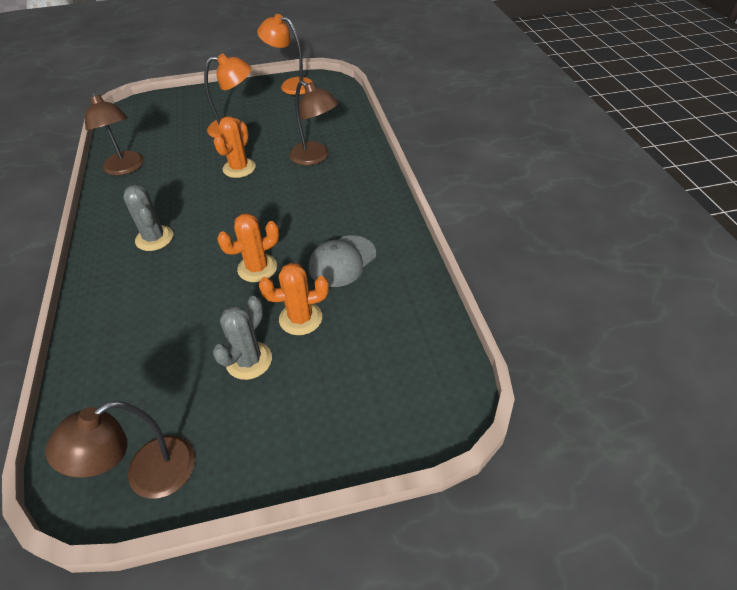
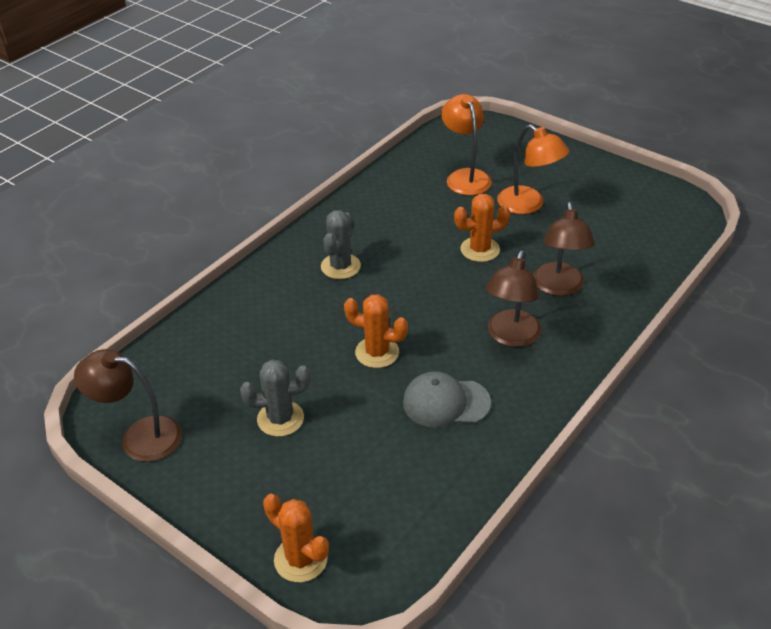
camera: 50 degrees right, 5 degrees down
brown lamp [85,92,144,176] -> brown lamp moved to [486,250,541,347]
orange lamp [257,14,314,95] -> orange lamp moved to [441,94,491,196]
orange cactus [259,263,329,335] -> orange cactus moved to [263,494,329,582]

